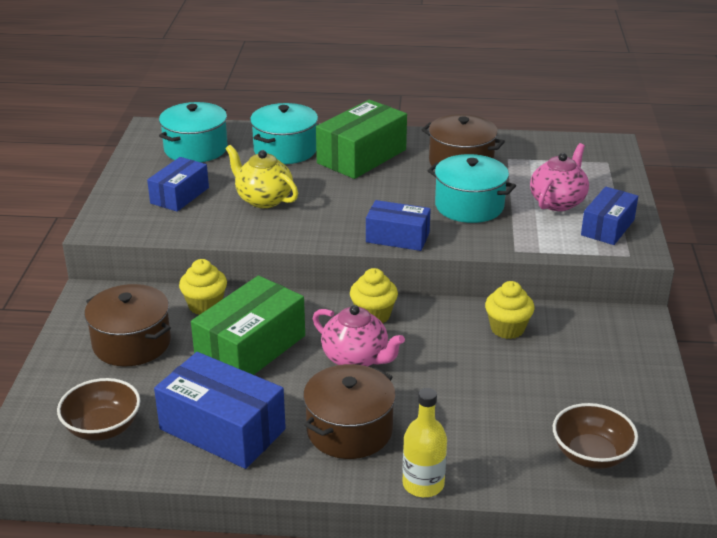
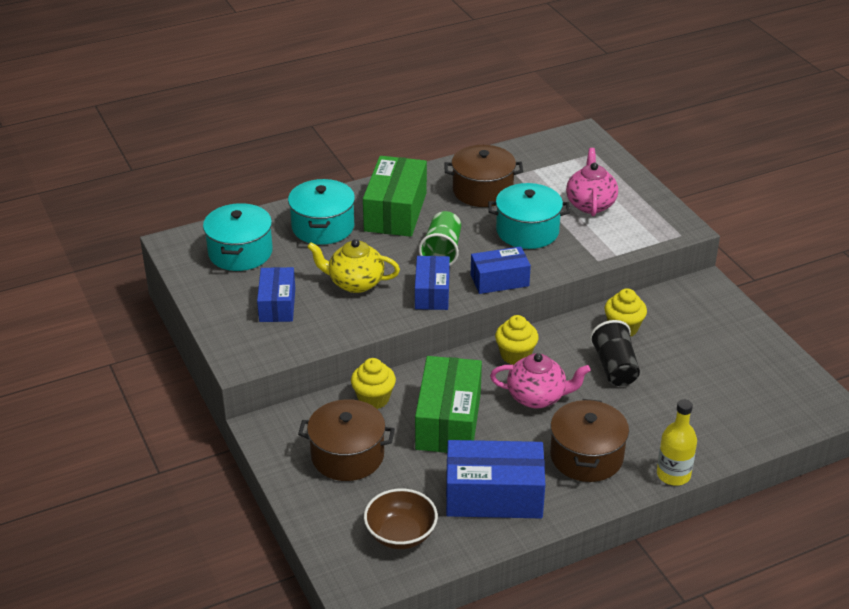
camera: 30 degrees left, 5 degrees up
brown bowl [553,403,638,469] -> none
blue box [581,187,638,245] -> blue box moved to [415,256,450,310]
none -> green cup [419,211,461,266]
none -> black cup [590,320,640,386]

